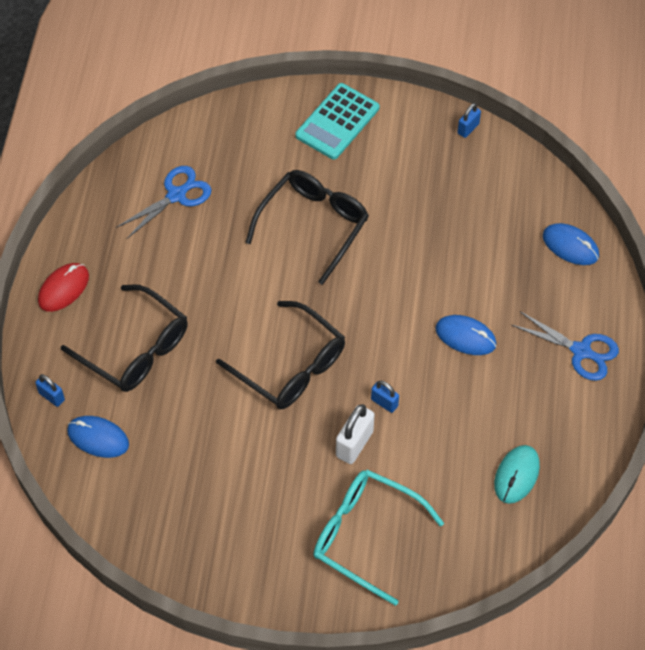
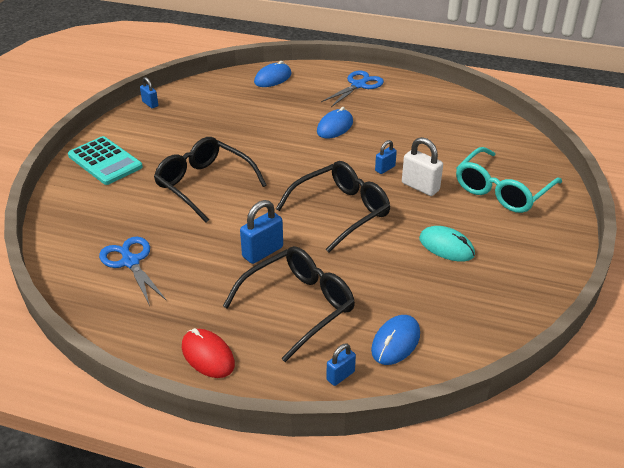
camera: 80 degrees left, 20 degrees down
turquoise mouse [494,445,540,504] -> turquoise mouse moved to [419,226,475,262]
none -> blue padlock [240,200,283,264]

